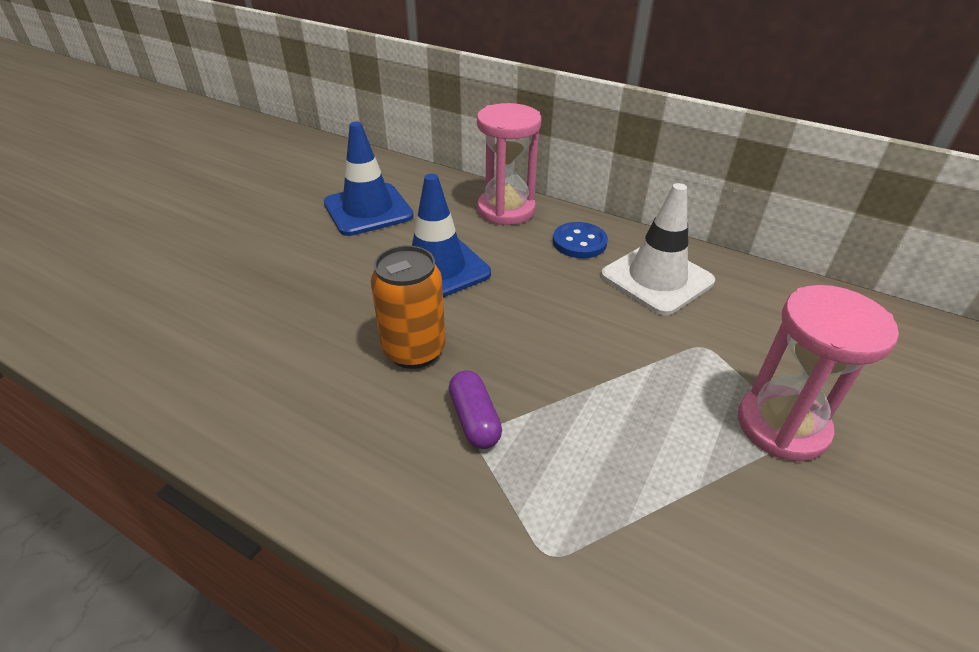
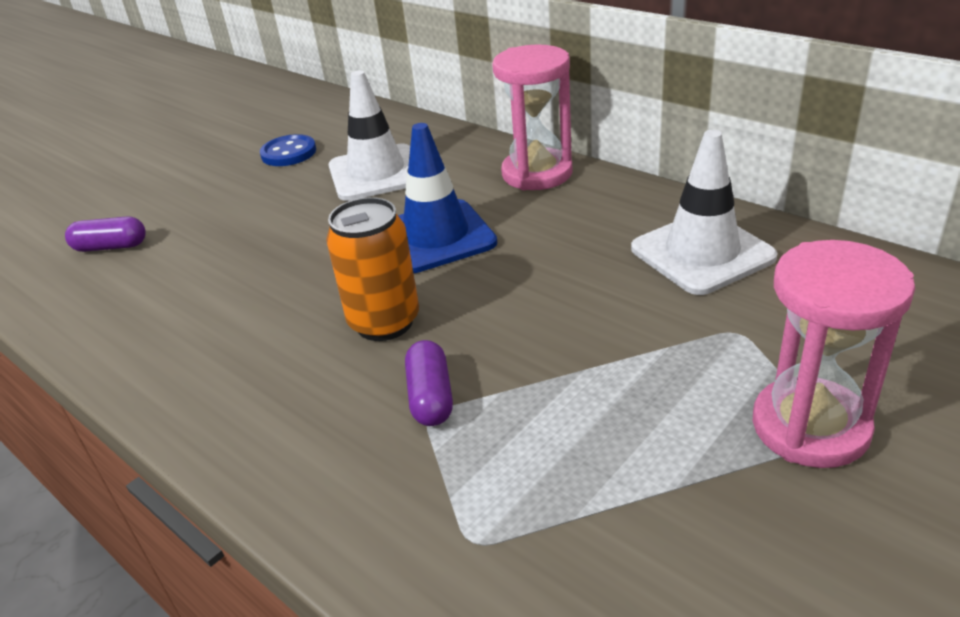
camera: 15 degrees right, 5 degrees down
blue traffic cone [324,122,414,236] -> white traffic cone [329,70,410,201]
blue button [553,222,608,258] -> blue button moved to [260,134,316,166]
none -> purple capsule [65,216,146,252]

